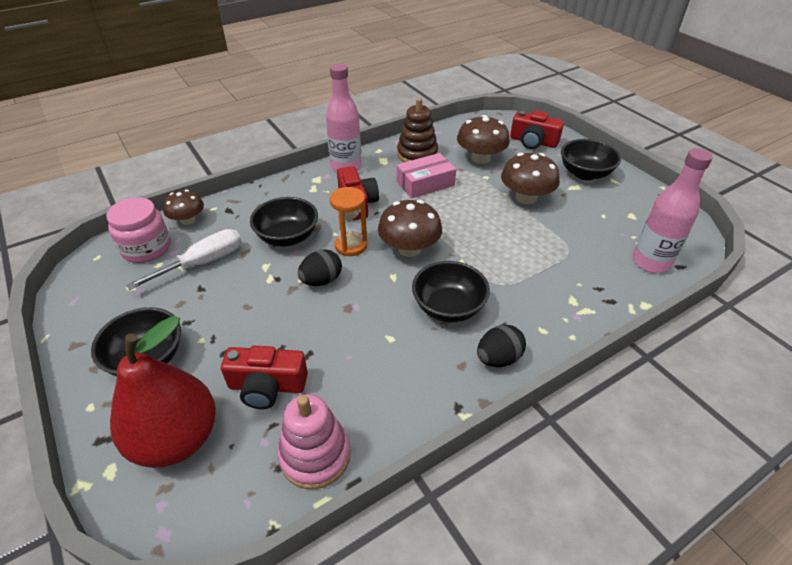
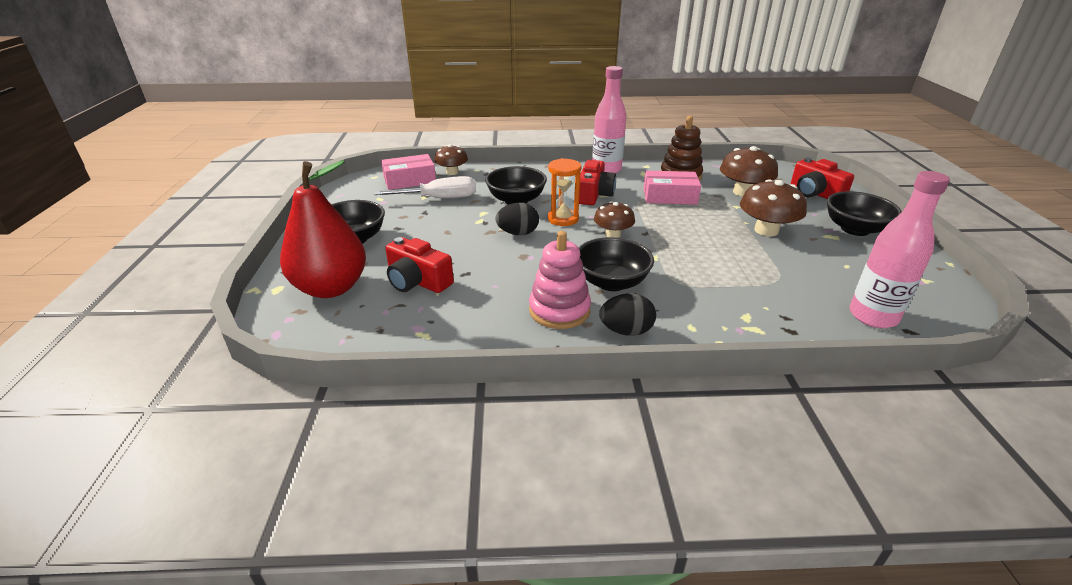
camera: 30 degrees right, 10 degrees down
pink jar [106,197,171,263] -> pink box [381,154,436,190]
pink stacking toy [278,394,351,489] -> pink stacking toy moved to [529,231,591,329]
brown mushroom [378,200,442,257] -> brown mushroom [594,201,635,238], size x0.65

